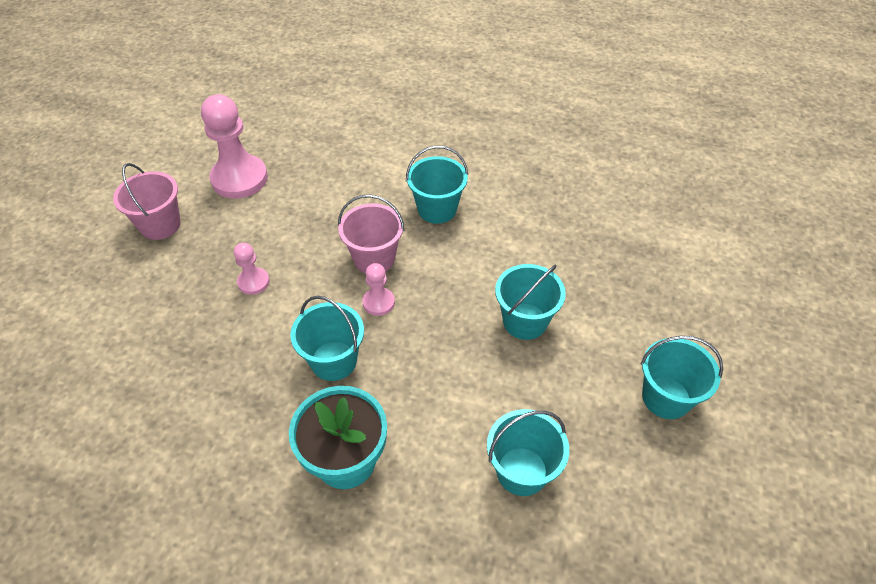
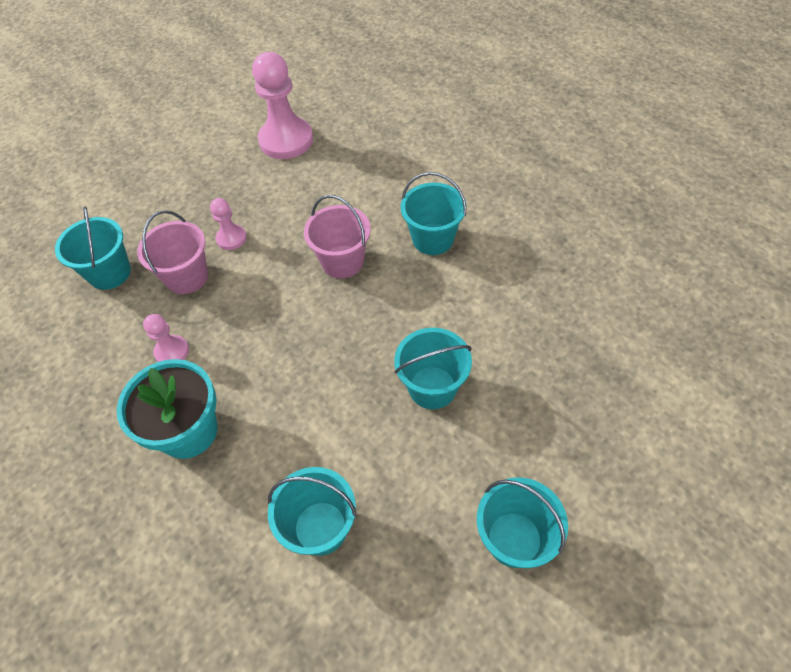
camera: 35 degrees right, 5 degrees up
pink bucket [113,163,181,240] -> pink bucket moved to [137,210,208,294]
turquoise bucket [290,296,364,381] -> turquoise bucket moved to [55,207,131,290]
pink pawn [362,263,395,316] -> pink pawn moved to [143,314,189,362]

